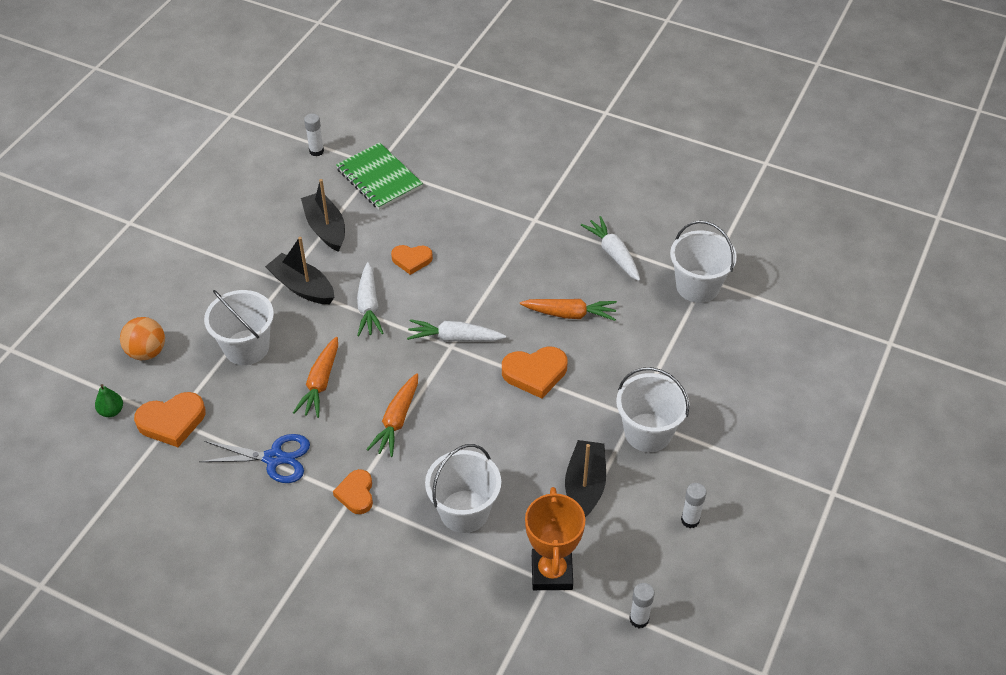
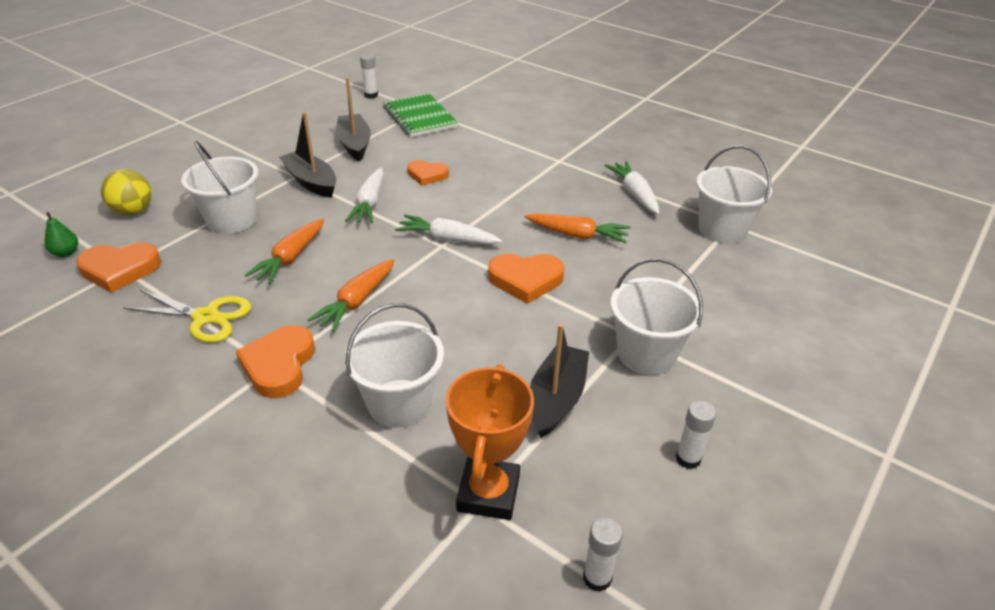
camera: 10 degrees right, 10 degrees down
orange ball [120,317,165,360] -> yellow ball [101,169,152,215]
blue scissors [199,434,310,483] -> yellow scissors [123,290,251,343]
orange heart [333,469,373,514] -> orange heart [236,325,315,398], size x1.51

